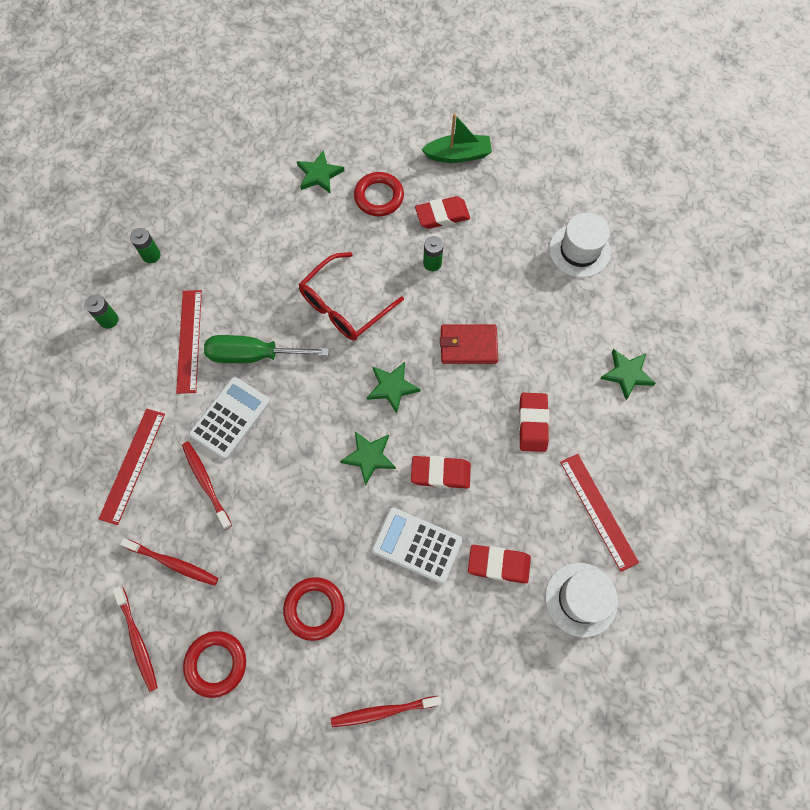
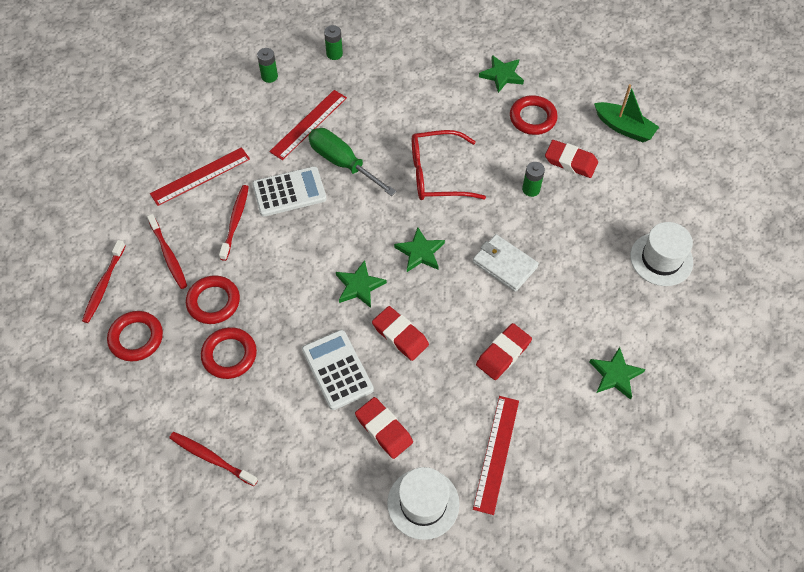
camera: 40 degrees right, 10 degrees down
red wallet [440,325,498,364] -> white wallet [473,234,539,292]
none -> red ring [186,275,240,324]

